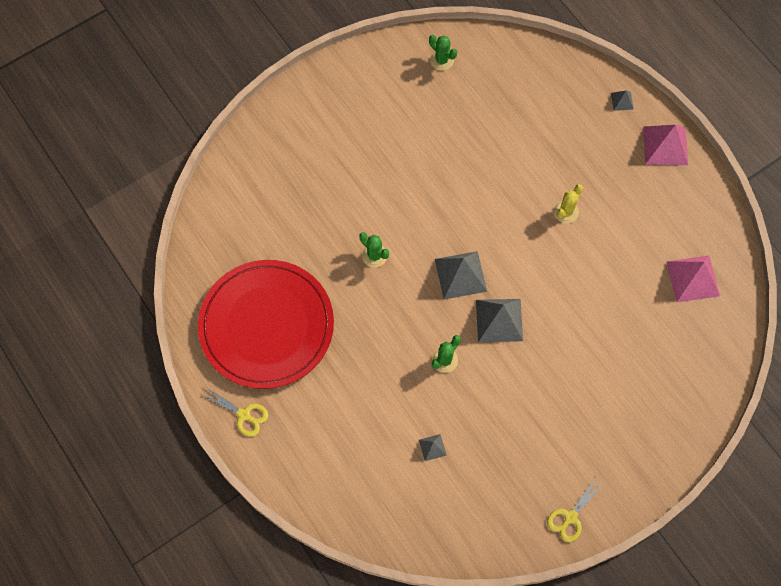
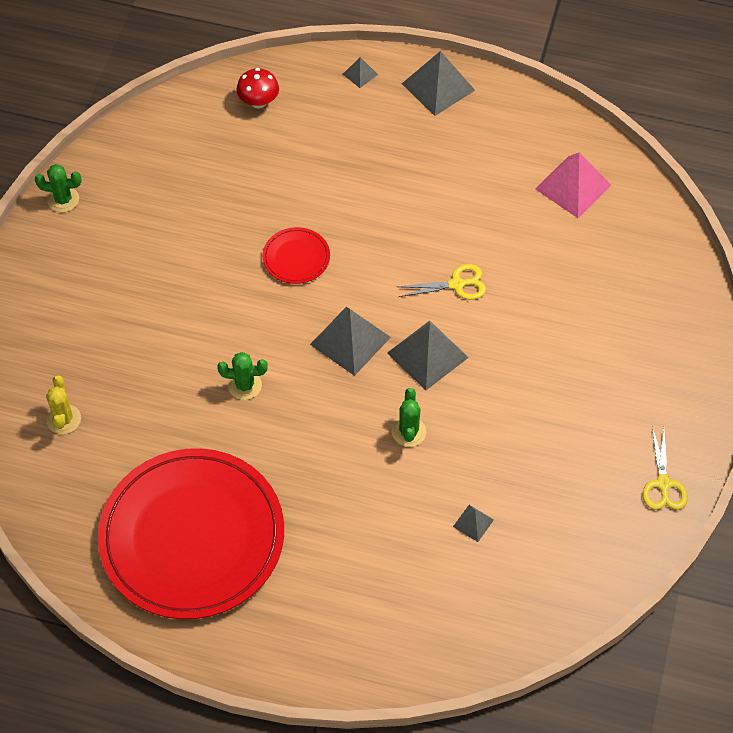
camera: 40 degrees left, 10 degrees down
yellow scissors [202,386,268,437] -> yellow scissors moved to [397,264,486,300]
green cactus [429,35,457,71] -> green cactus moved to [35,164,82,212]
yellow cactus [554,184,583,223] -> yellow cactus moved to [46,375,81,434]
pink pyramid [643,125,688,165] -> grey pyramid [402,51,475,116]
none -> red mushroom [237,68,279,108]
none -> red plate [263,227,330,284]

